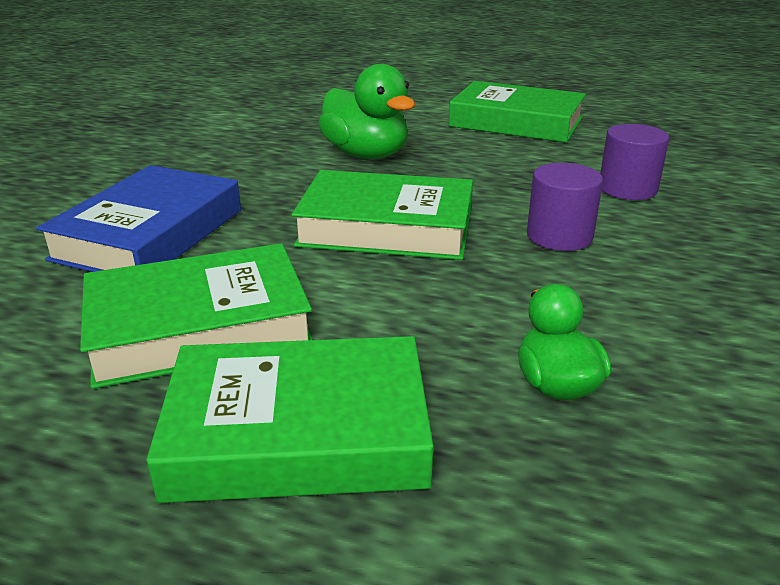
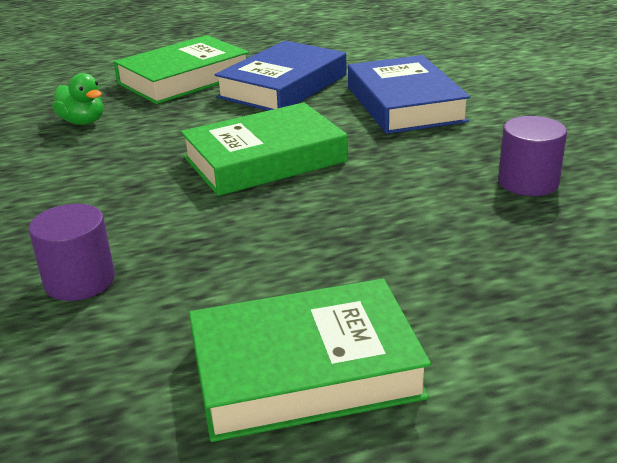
camera: 145 degrees right, 0 degrees up
green book [80,243,312,389] -> blue book [214,41,347,111]
green duck [318,64,415,159] -> none
purple cylinder [527,163,603,251] -> purple cylinder moved to [498,116,567,196]

